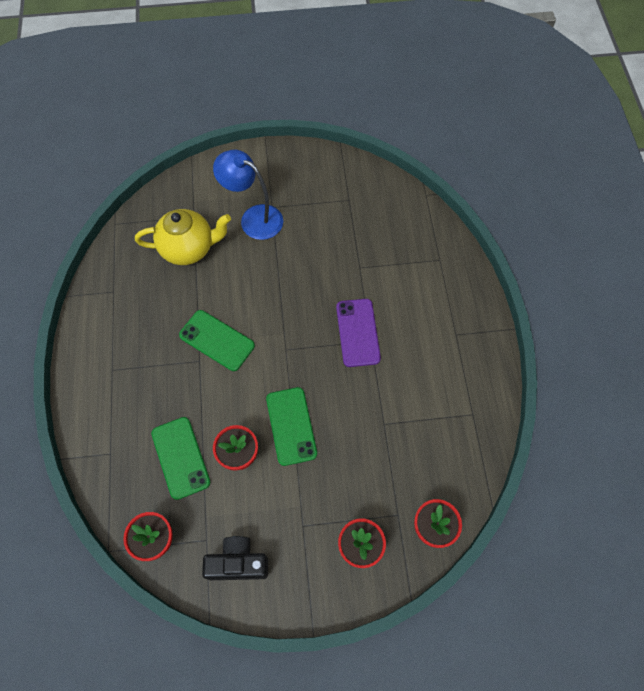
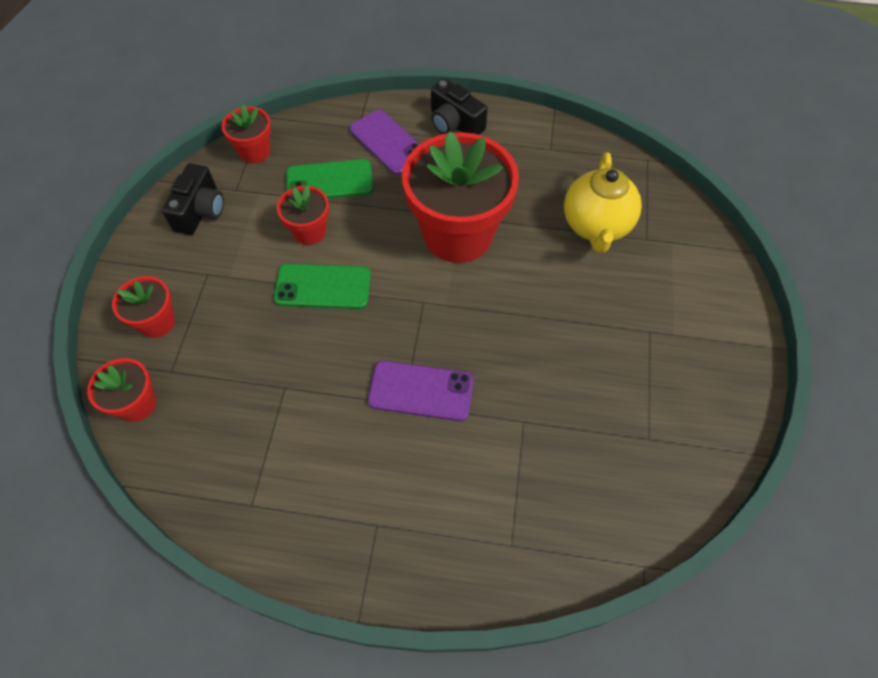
camera: 105 degrees right, 5 degrees down
green phone [179,310,255,371] -> red flower pot [402,131,519,263]
blue lamp [213,150,283,240] -> none
none -> purple phone [350,110,420,175]
none -> black camera [431,79,488,135]

